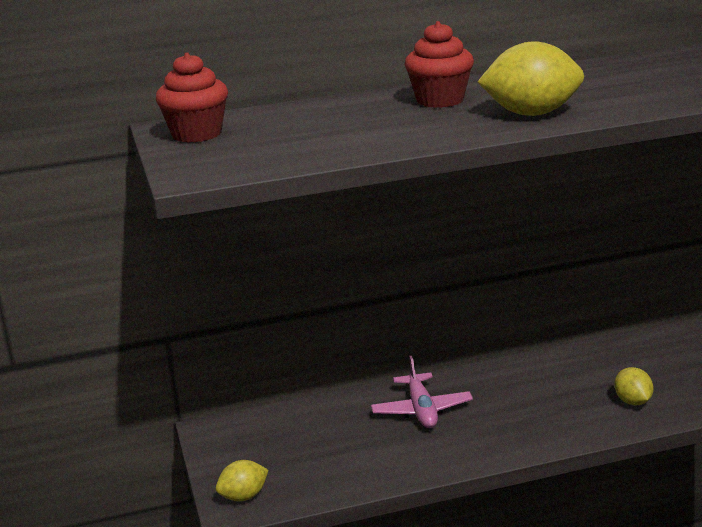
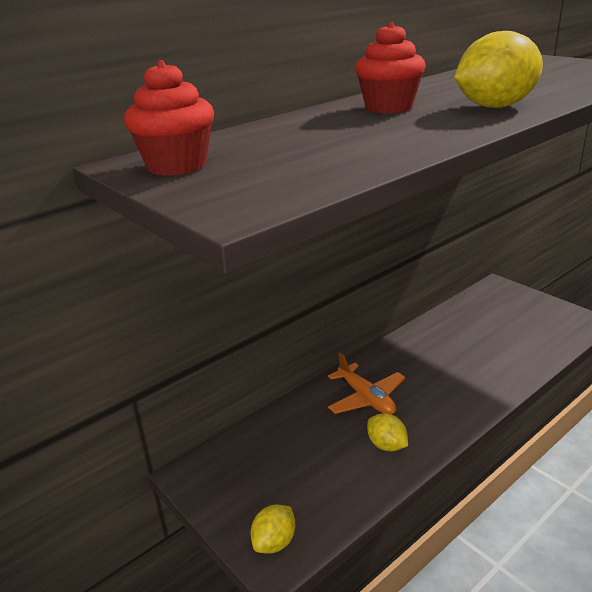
camera: 25 degrees left, 5 degrees up
pink plane [371,356,473,428] -> orange plane [328,353,405,415]
yellow lemon [614,367,654,405] -> yellow lemon moved to [367,413,408,451]

